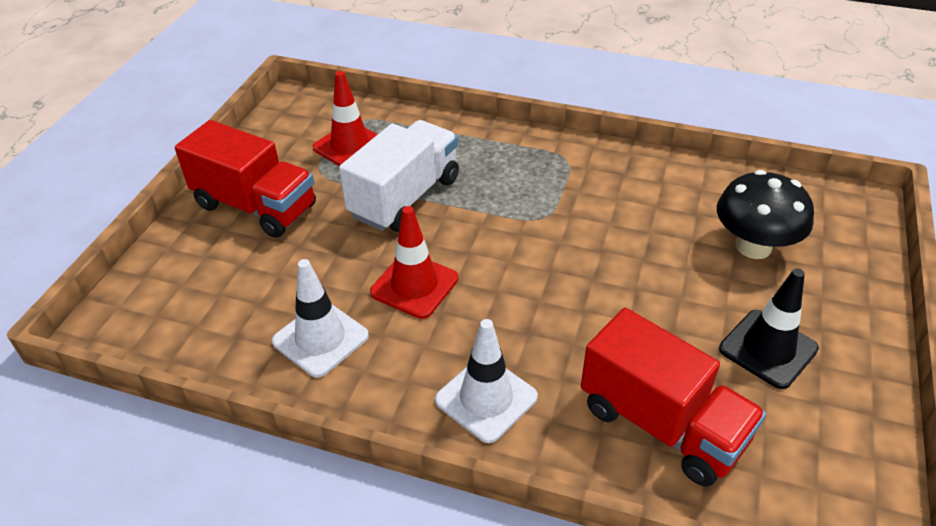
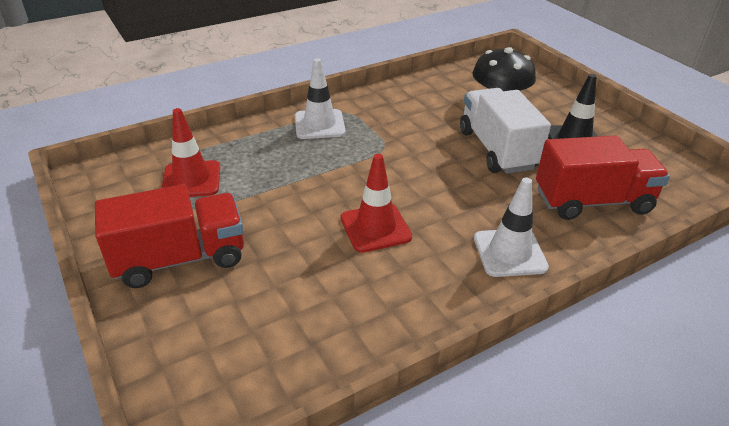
camera: 50 degrees left, 5 degrees down
white traffic cone [272,259,369,378] -> white traffic cone moved to [295,58,346,139]
white truck [339,120,459,232] -> white truck moved to [460,88,551,174]

